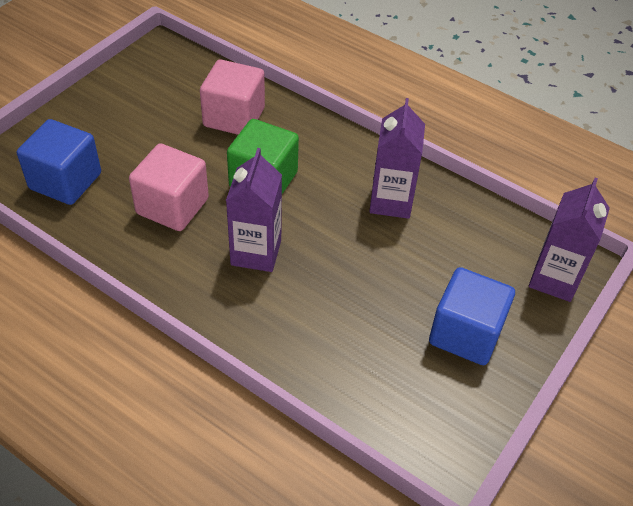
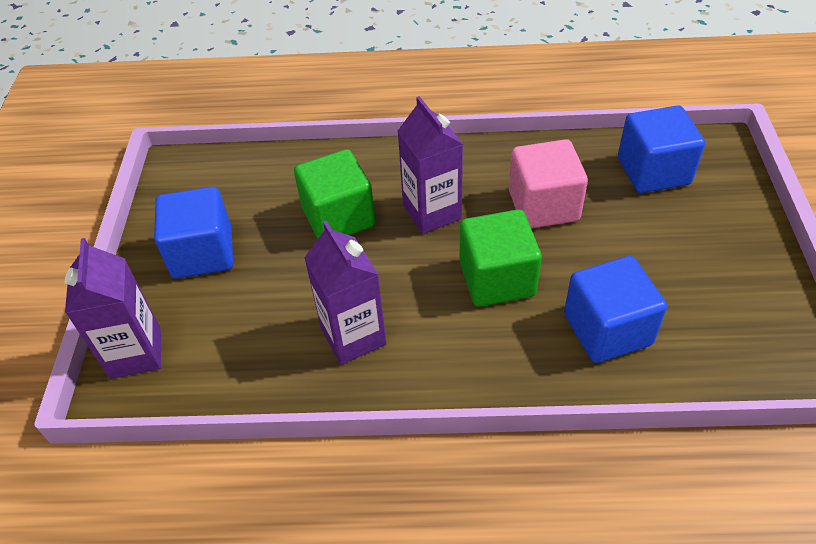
camera: 150 degrees right, 0 degrees up
pink cube [200,59,265,135] -> blue cube [564,256,667,363]
none -> green cube [294,149,375,239]

